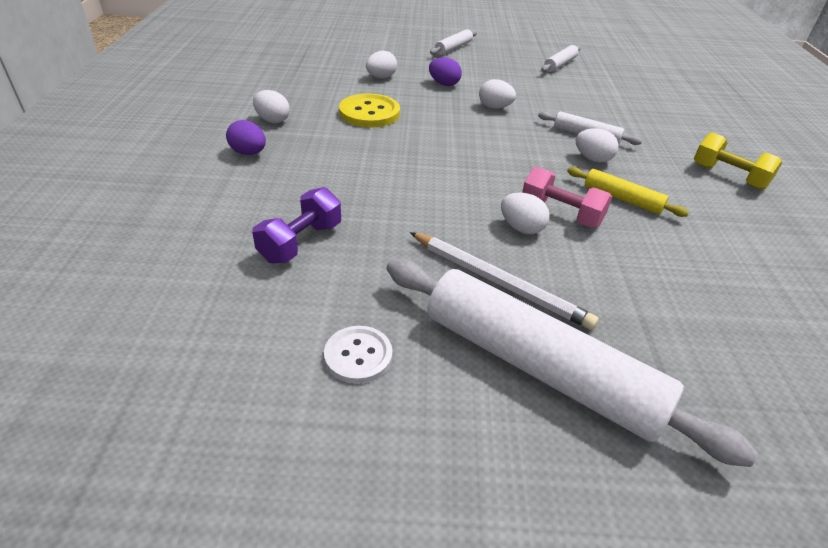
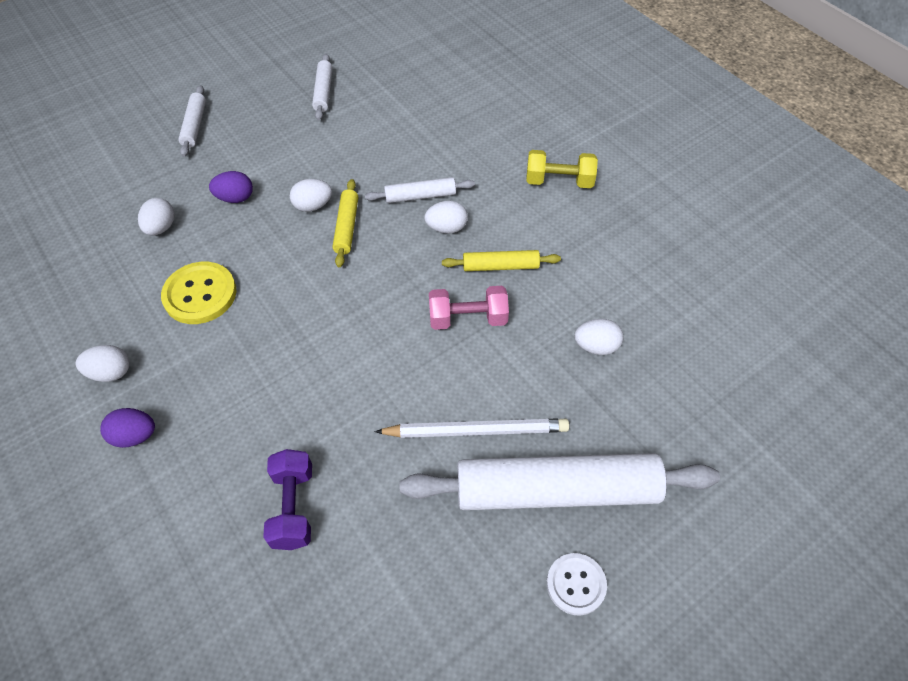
camera: 35 degrees left, 15 degrees up
white button [324,326,393,384] -> white button moved to [547,553,607,616]
white egg [501,193,550,234] -> white egg moved to [574,319,623,355]
none -> yellow rolling pin [333,179,358,267]

